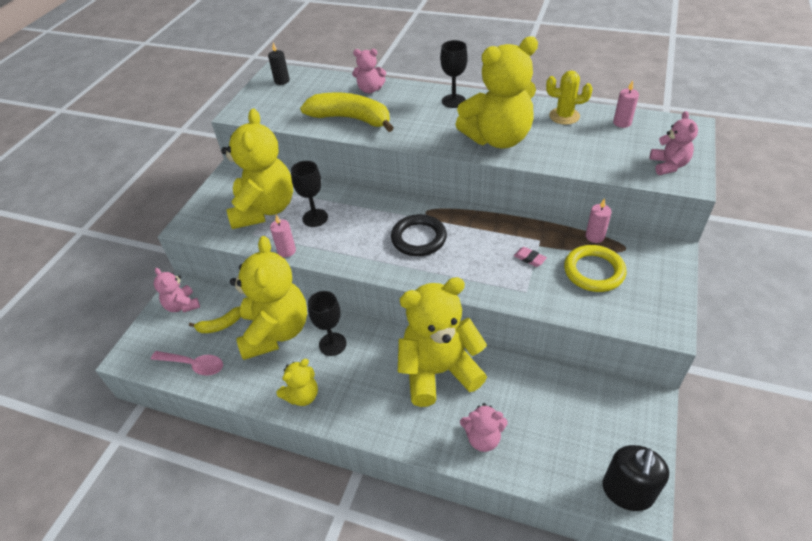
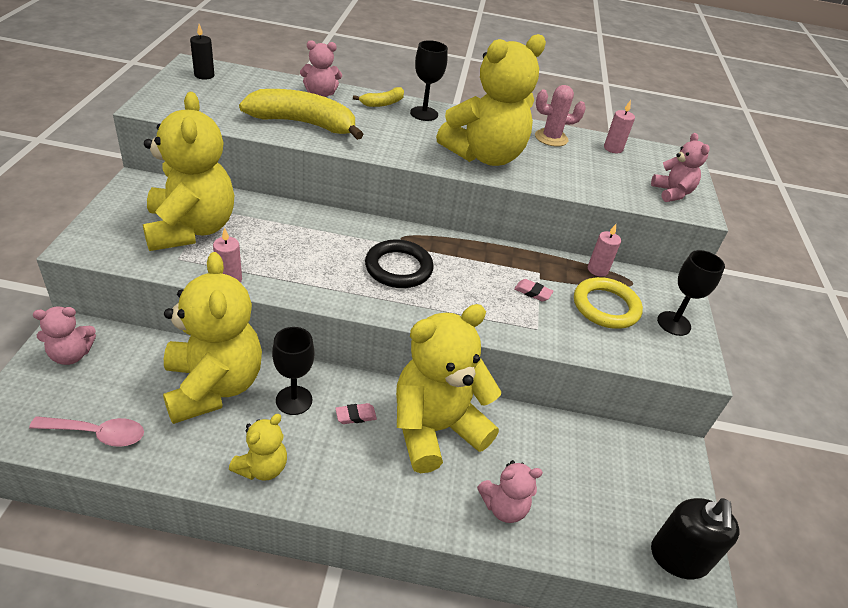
camera: 20 degrees left, 5 degrees down
pink teddy bear [154,268,200,312] -> pink teddy bear turned 60 degrees counterclockwise [33,307,96,365]
yellow banana [189,306,241,333] -> yellow banana moved to [353,87,404,107]
black goblet [291,161,328,227] -> black goblet moved to [657,250,725,336]
yellow cactus [546,70,593,125] -> pink cactus [535,85,586,147]
none -> pink eraser [335,403,377,424]

